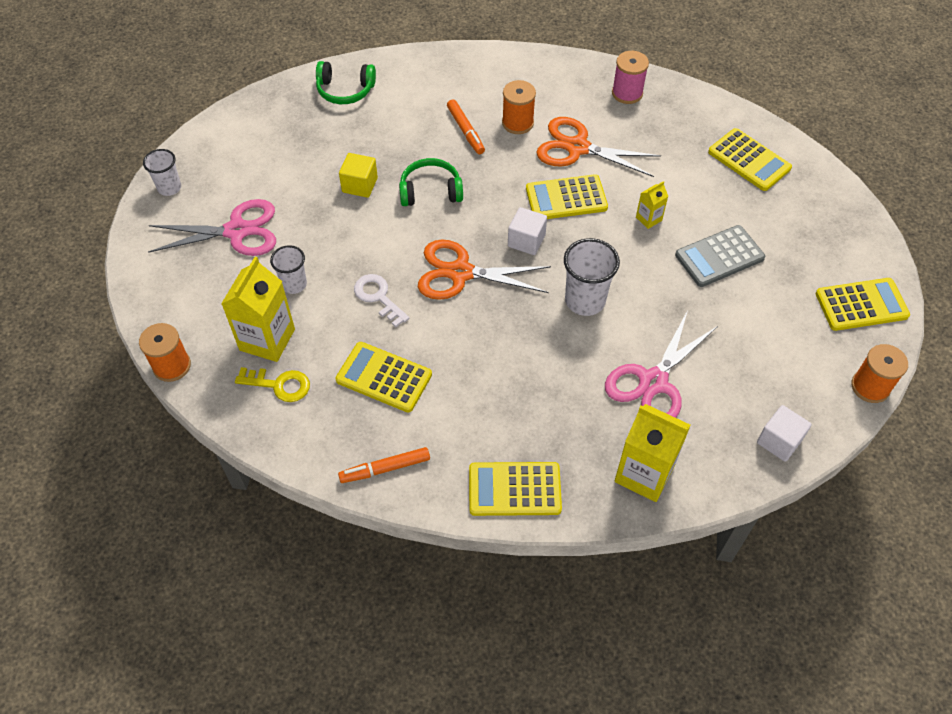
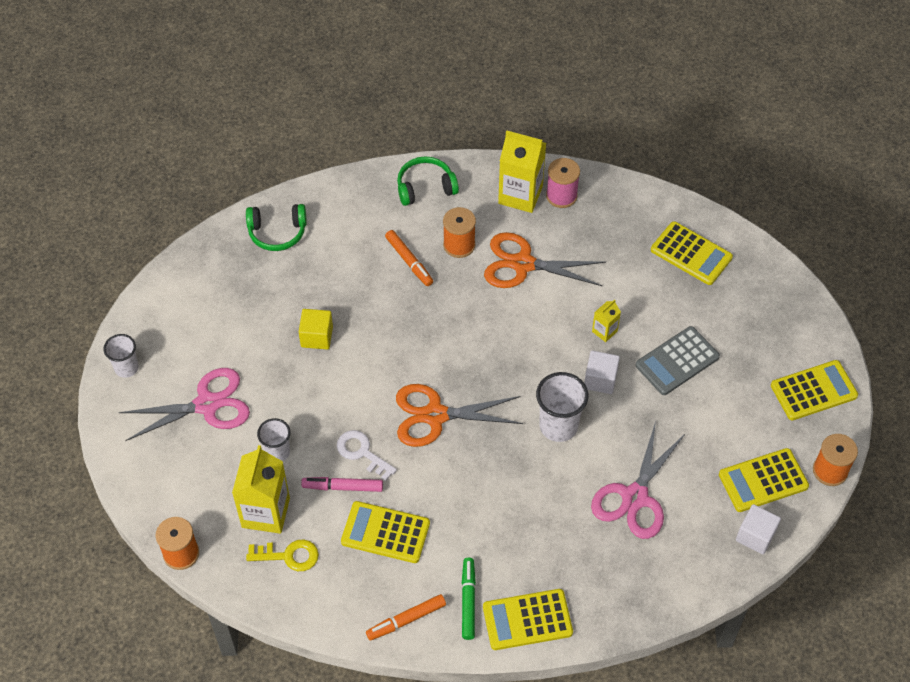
camera: 10 degrees left, 0 degrees up
green headphones [399,158,463,206] -> green headphones moved to [397,156,459,206]
white cube [508,207,547,255] -> white cube moved to [584,351,620,394]
yellow calculator [526,174,608,219] -> yellow calculator moved to [719,448,809,512]
yellow carton [615,404,691,502] -> yellow carton moved to [498,130,546,213]
none -> pink marker [301,477,383,492]
none -> green marker [462,558,476,640]

